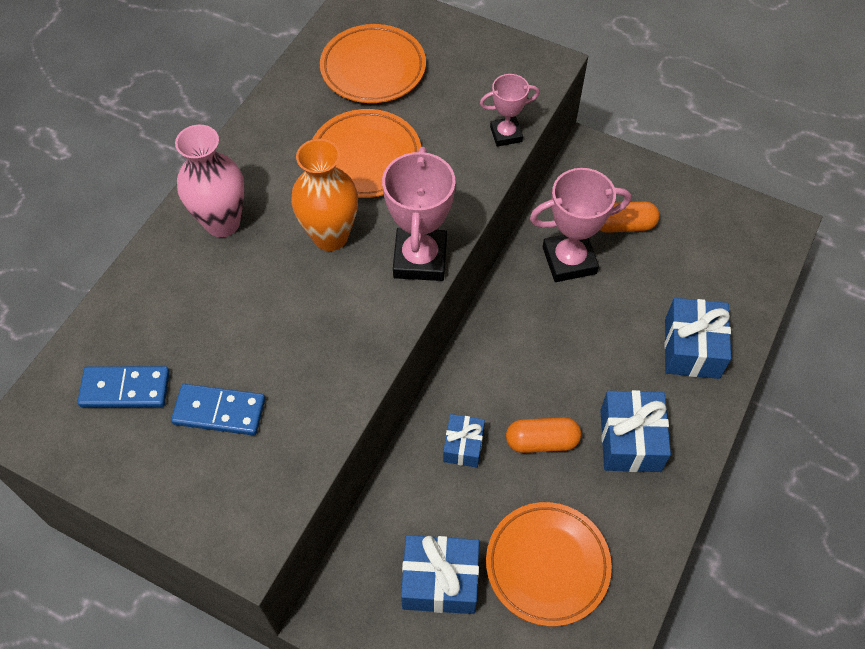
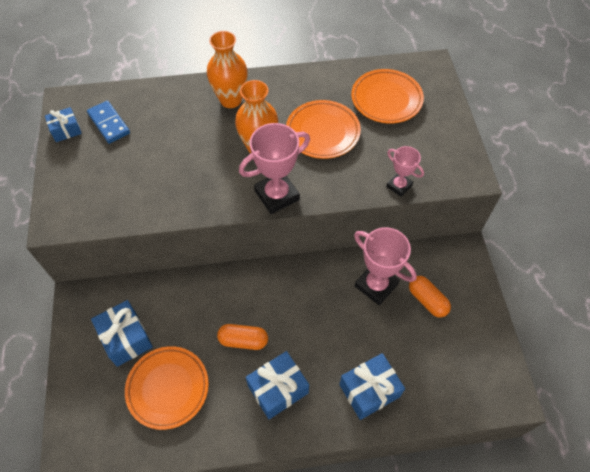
camera: 55 degrees right, 0 degrees up
blue domino [171,384,265,436] -> none
pink vase [175,125,245,237] -> orange vase [207,31,248,108]
blue gift [443,414,485,468] -> blue gift moved to [45,107,82,142]
orange capsule [506,417,581,453] -> orange capsule turned 45 degrees counterclockwise [217,324,268,350]

